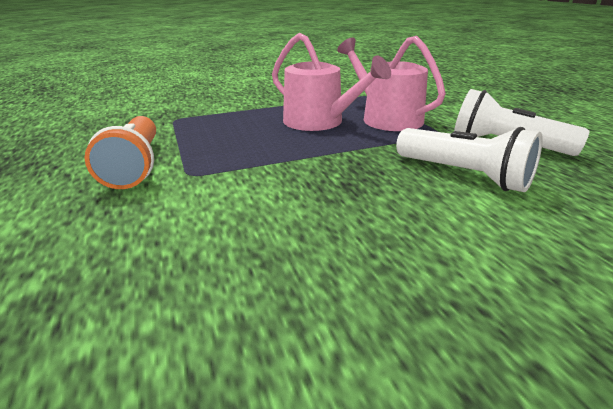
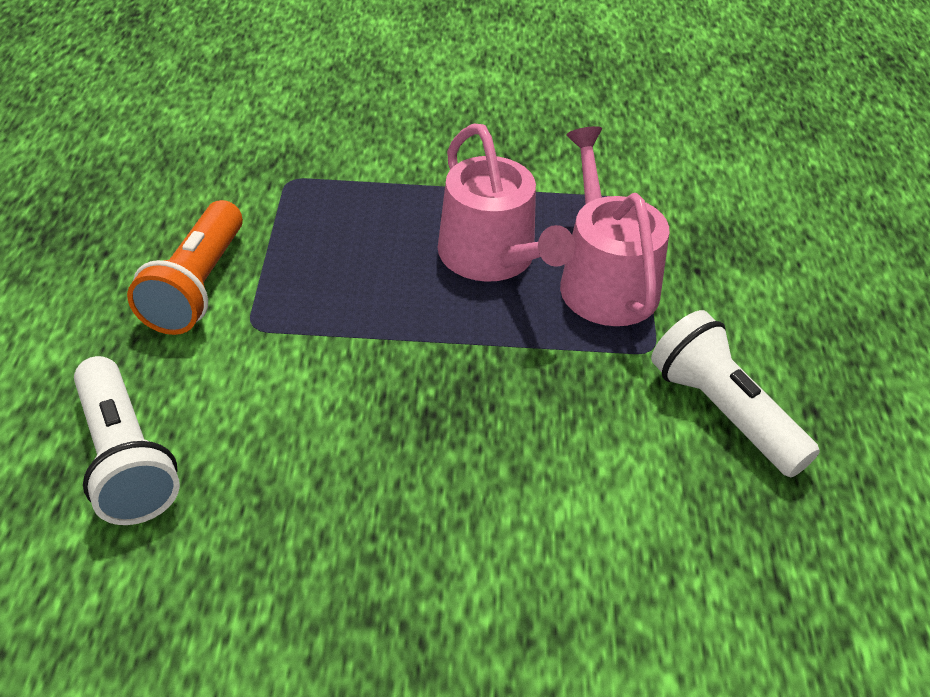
camera: 20 degrees right, 15 degrees up
white flashlight [396,127,543,192] -> white flashlight moved to [74,356,180,525]

